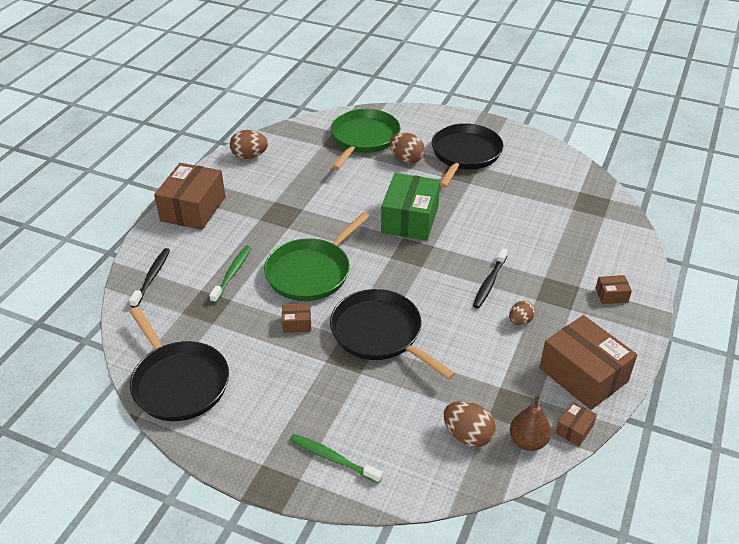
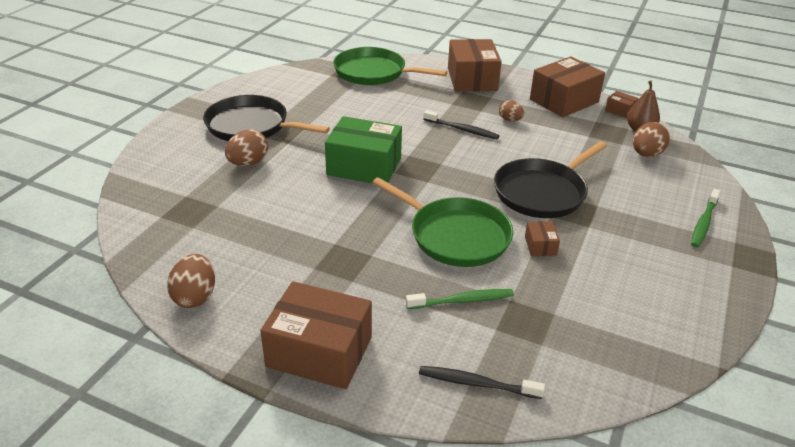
camera: 90 degrees left, 5 degrees down
black pan [130,307,229,421] -> none
green toothbrush [209,245,252,303] -> green toothbrush turned 150 degrees clockwise [406,289,514,309]
green pan [331,109,400,170] -> green pan moved to [333,47,447,85]
brown box [595,275,632,304] -> brown box [448,39,502,91], size x2.29

